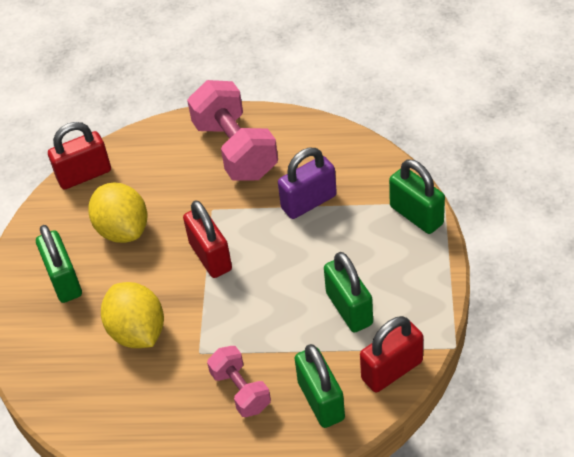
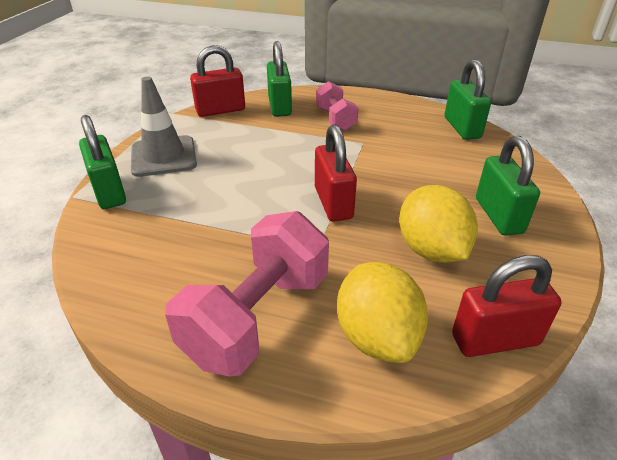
camera: 170 degrees left, 10 degrees down
yellow lemon [101,282,164,348] -> yellow lemon moved to [337,262,428,363]
pink dumbbell [187,80,278,181] -> pink dumbbell turned 45 degrees clockwise [165,211,329,376]
purple padlock [278,148,337,219] -> none
green padlock [324,252,373,332] -> green padlock moved to [445,59,491,140]
none -> grey traffic cone [131,76,197,177]

